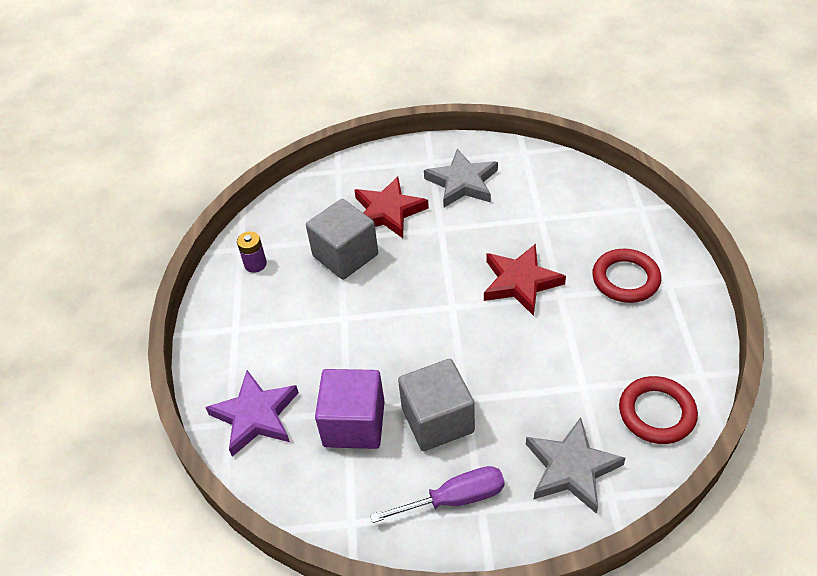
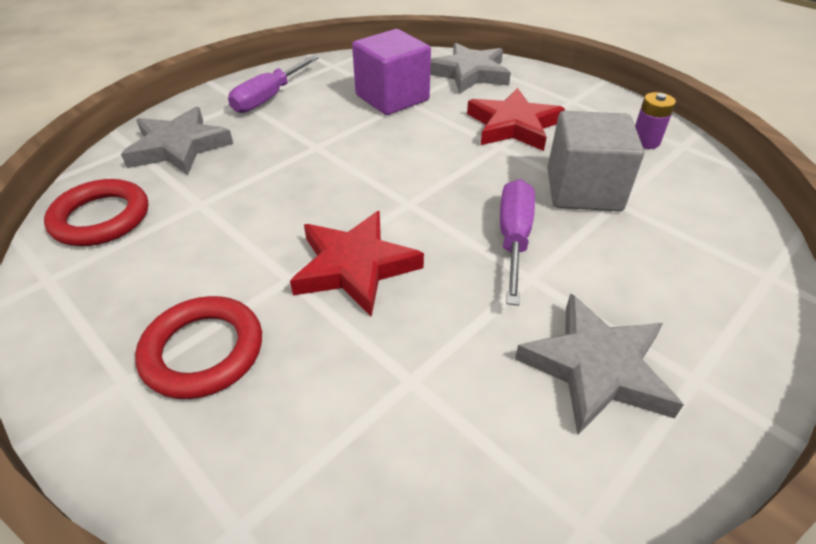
camera: 135 degrees right, 5 degrees down
purple star [205,370,299,457] -> grey star [430,42,511,94]
red star [354,176,429,238] -> red star moved to [467,88,565,151]
grey cube [398,359,475,451] -> none
none -> purple screwdriver [500,179,535,306]

